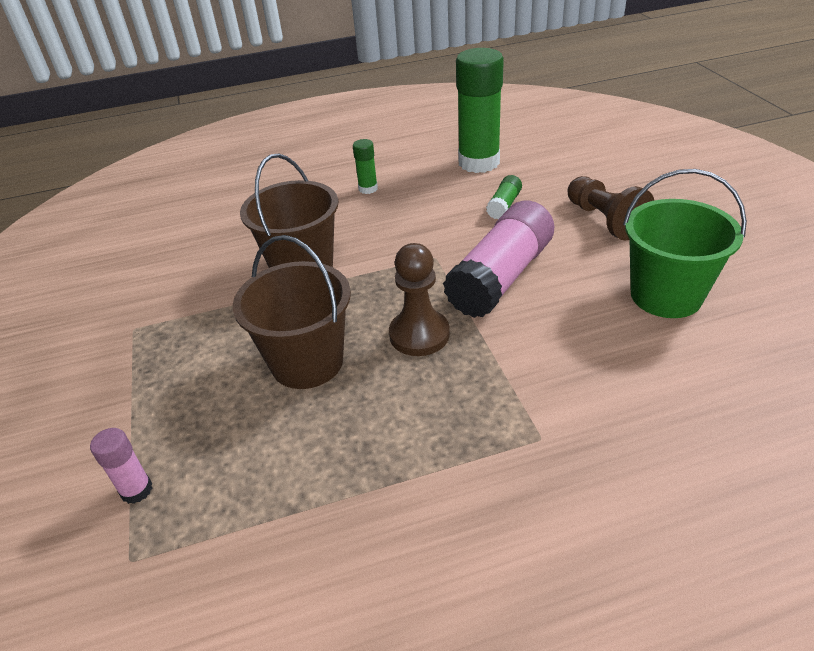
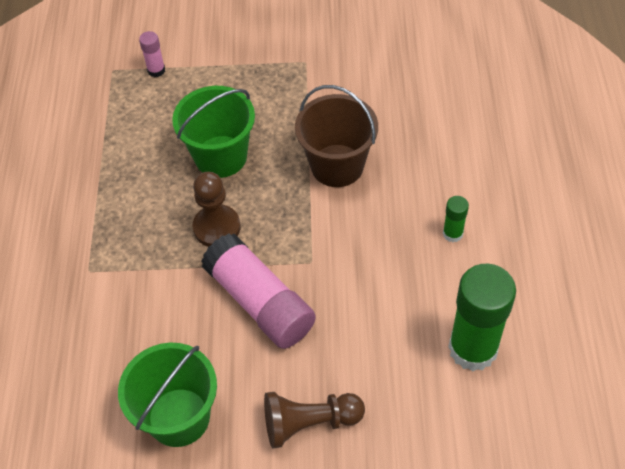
camera: 105 degrees right, 15 degrees up
brown bucket [233,235,351,389] -> green bucket [172,86,255,178]
green glue stick [486,175,522,219] -> none

